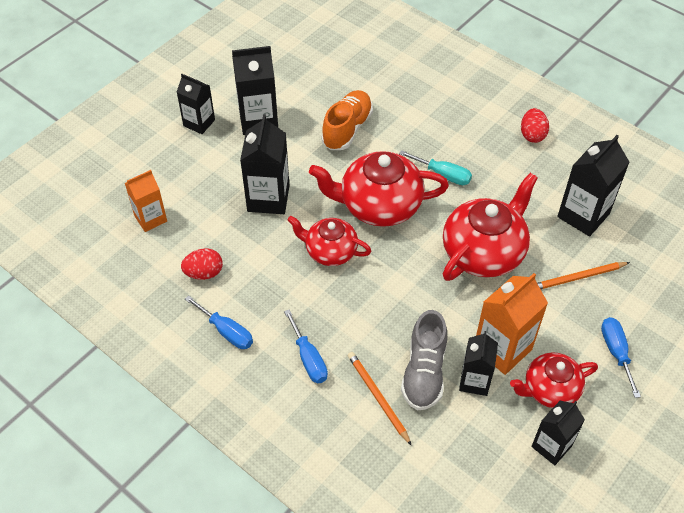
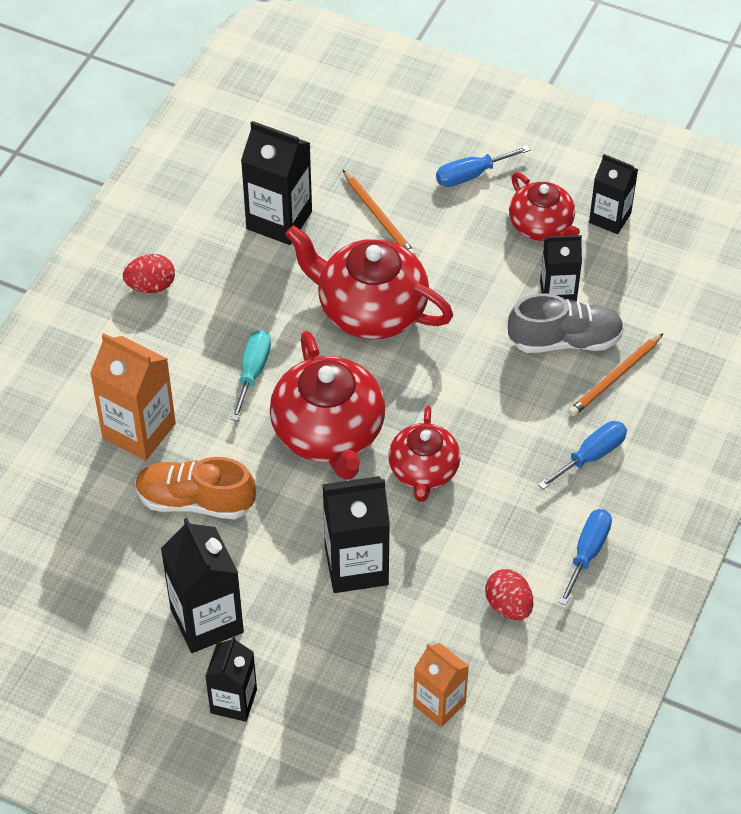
camera: 105 degrees left, 0 degrees up
orange carton [476,273,548,375] -> orange carton moved to [90,333,176,461]

